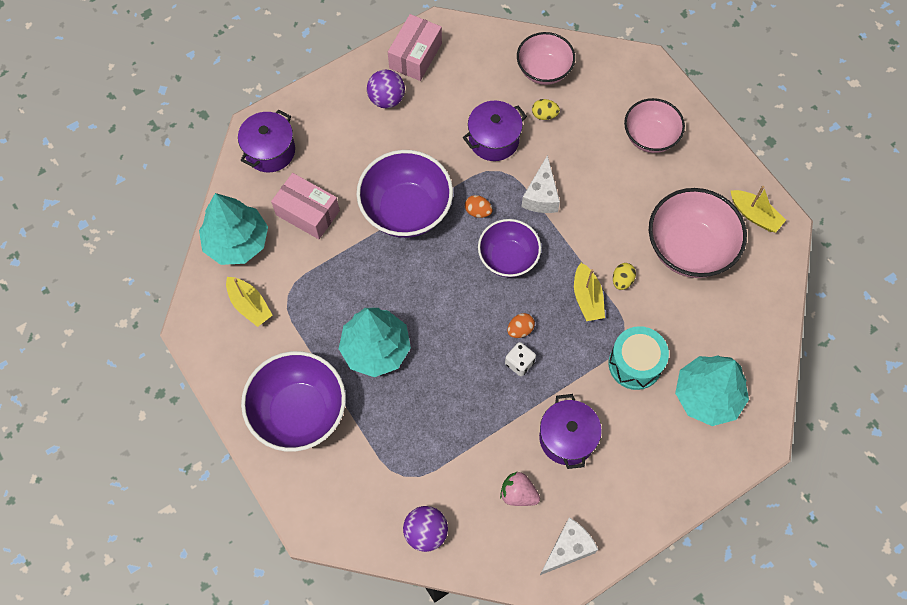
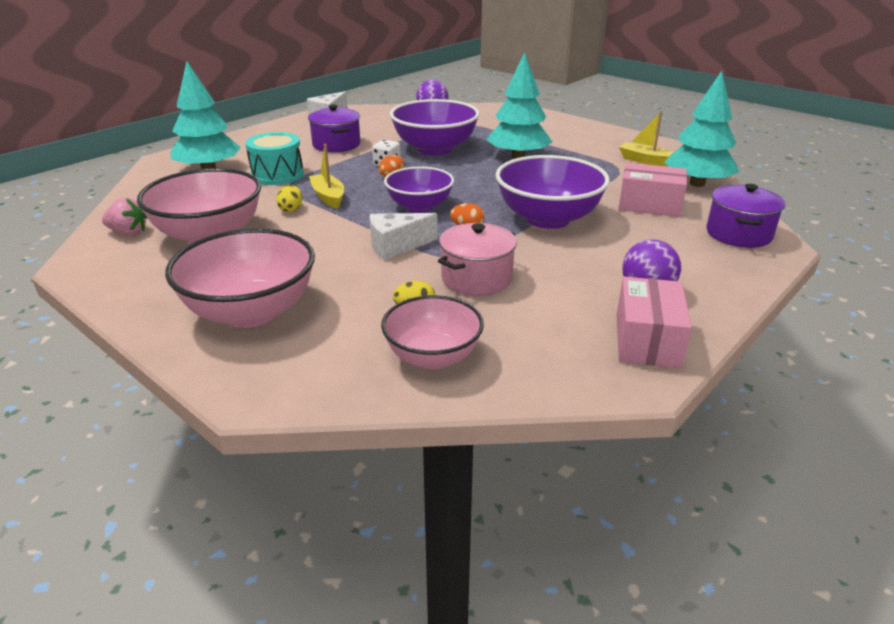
camera: 165 degrees right, 35 degrees down
purple bowl [241,351,346,452] -> purple bowl moved to [390,99,480,155]
purple pot [463,101,527,161] -> pink pot [438,223,517,296]
pink strawberry [500,472,540,506] -> pink strawberry moved to [102,197,147,235]
white cheese [521,155,560,213] -> white cheese turned 105 degrees counterclockwise [370,213,437,260]
pink bowl [624,98,685,153] -> pink bowl [165,228,315,328], size x1.53
yellow boat [731,186,786,232] -> none

